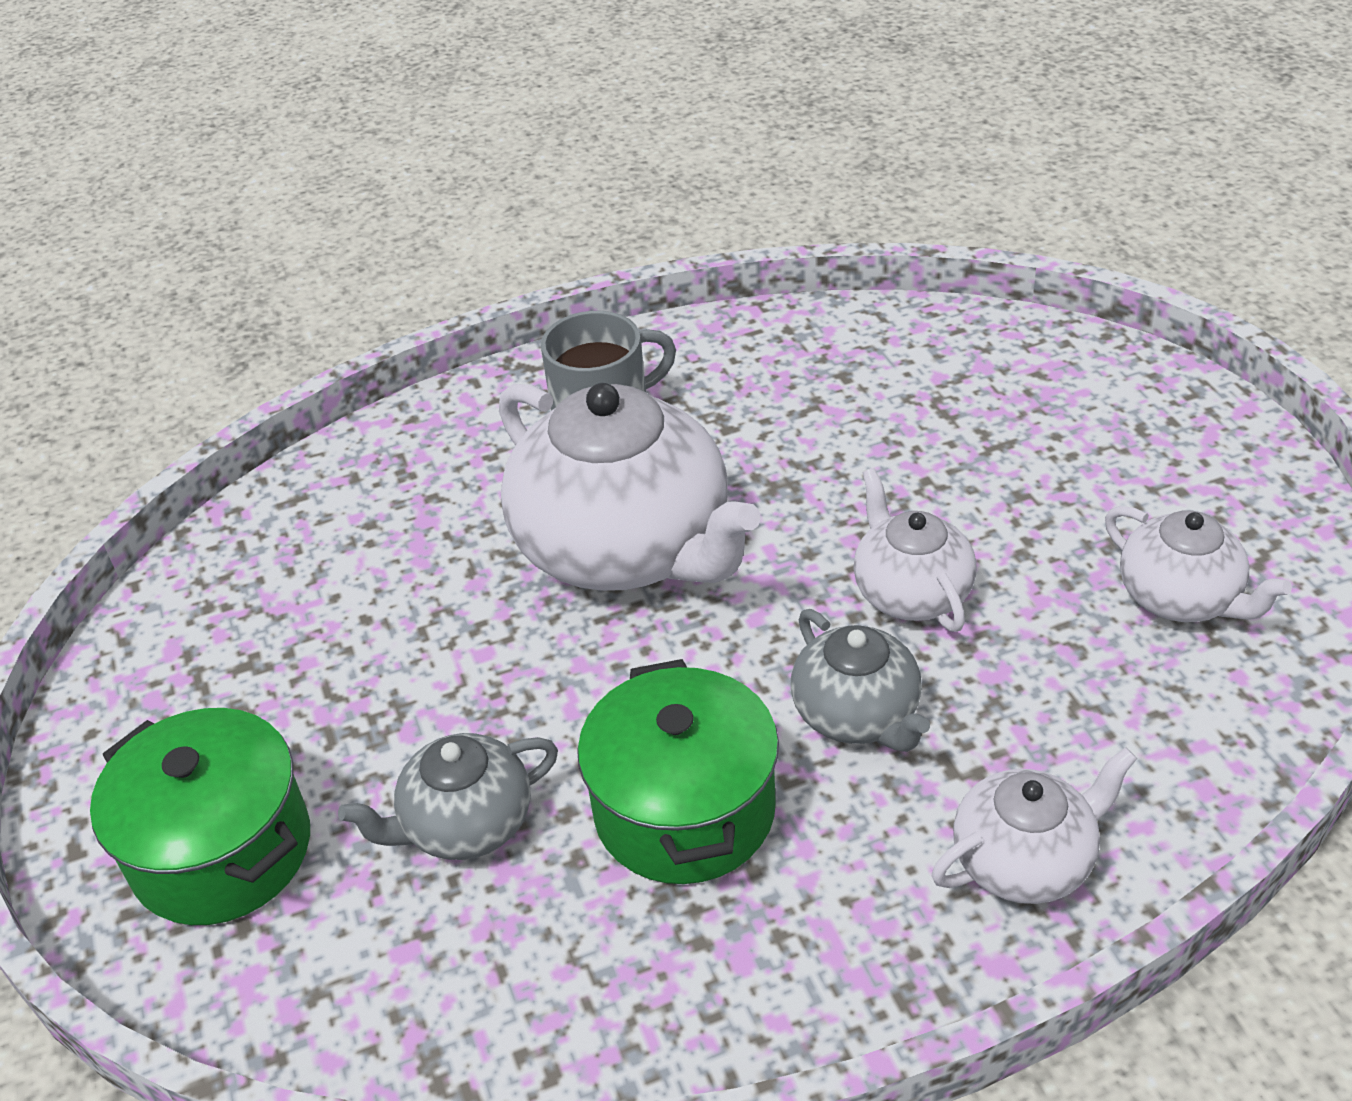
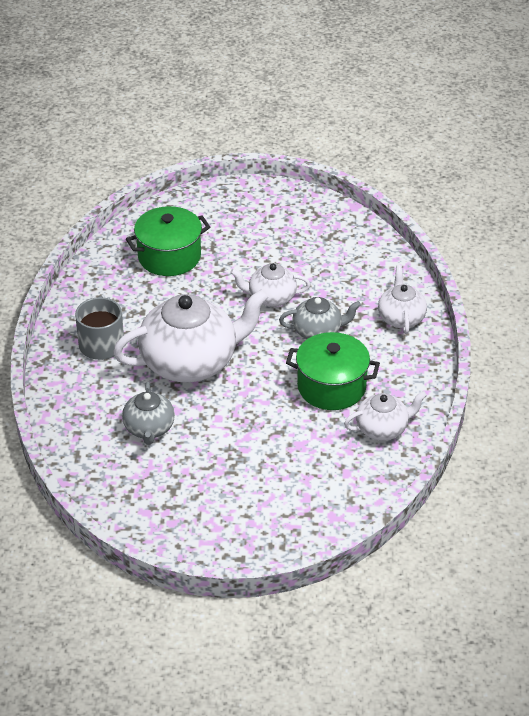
camera: 70 degrees left, 0 degrees up
green pot [90,708,310,925] -> green pot moved to [126,206,210,276]
grey teapot [338,733,558,860] -> grey teapot moved to [122,382,175,445]
white teapot [1105,506,1292,622] -> white teapot moved to [344,391,427,441]

